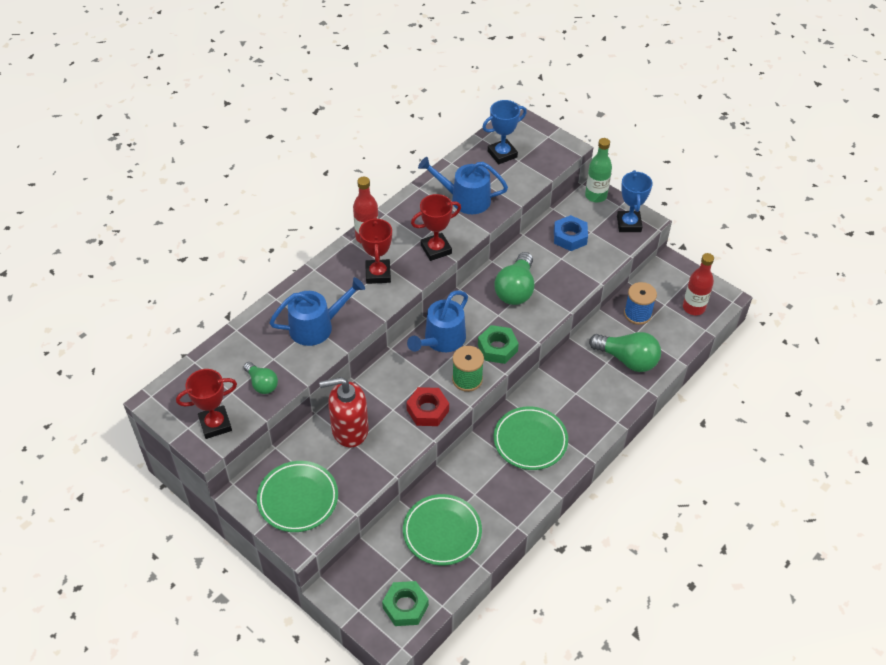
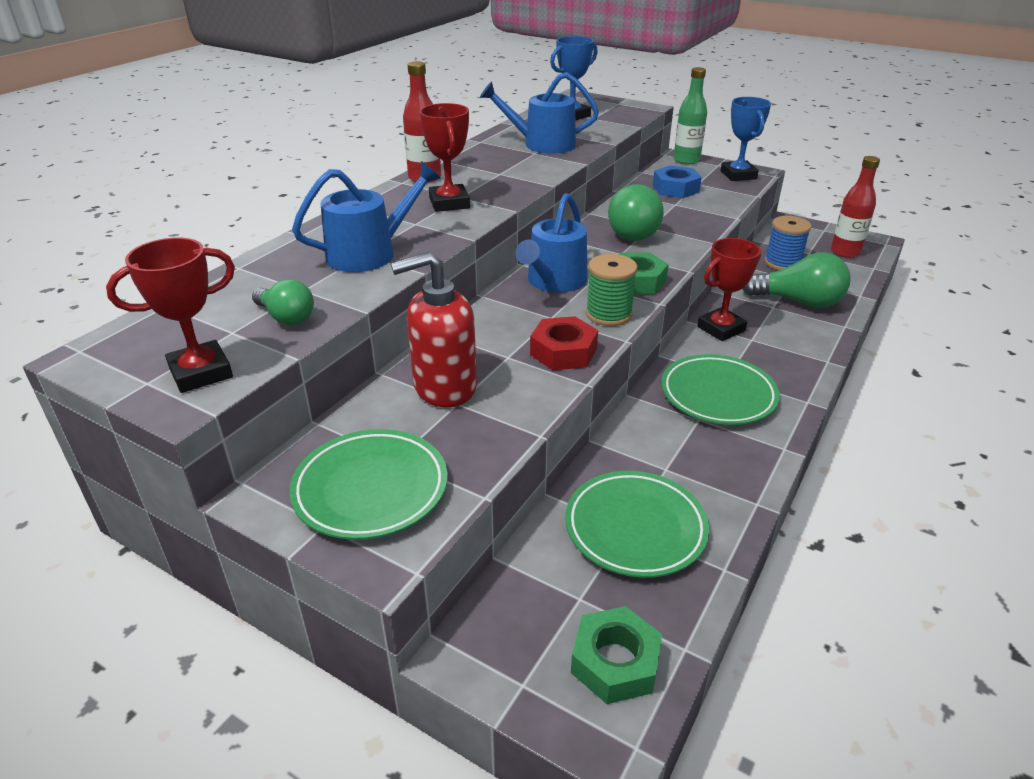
camera: 10 degrees left, 15 degrees down
red trophy [411,194,461,261] -> red trophy moved to [697,238,761,341]

